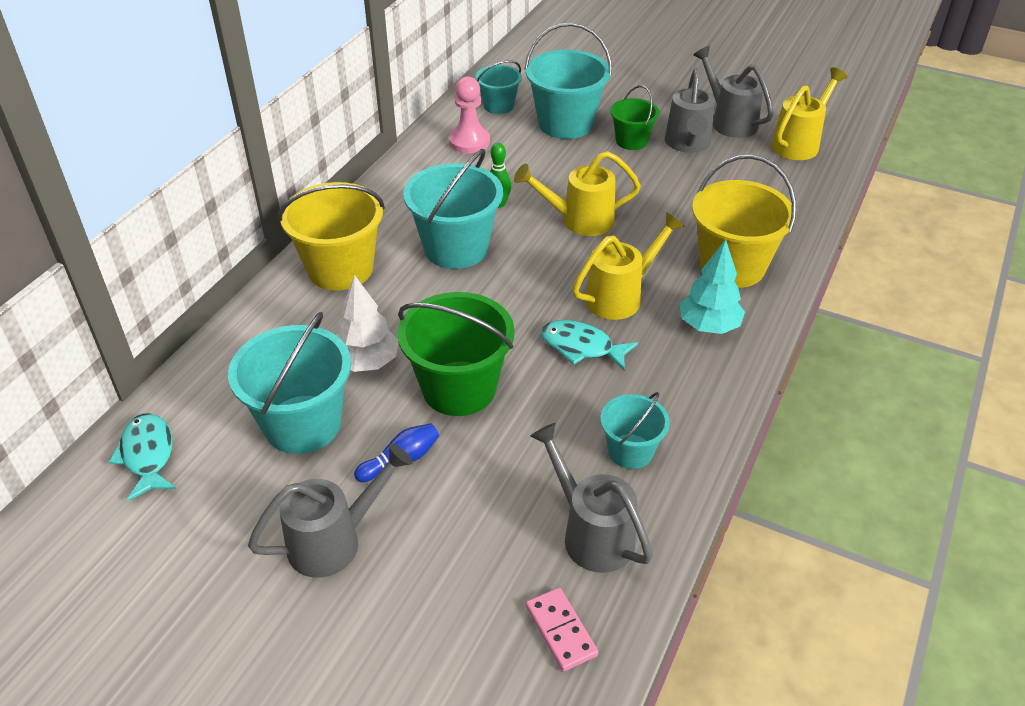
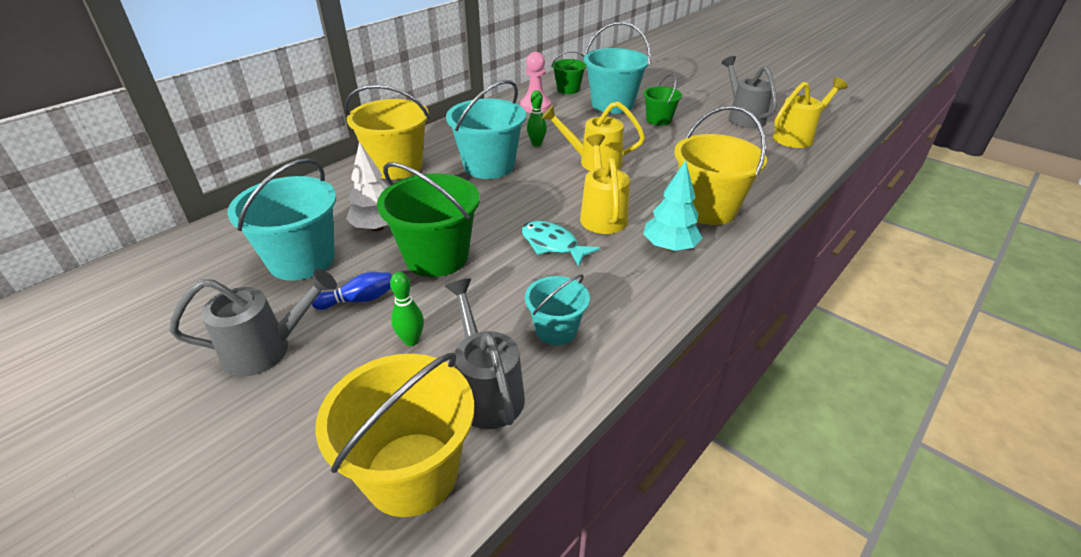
camera: 15 degrees right, 5 degrees down
turquoise fish [109,413,176,501] -> none
turquoise bucket [475,60,522,114] -> green bucket [551,51,587,94]
pink domino [526,587,598,672] -> yellow bucket [315,353,474,517]
yellow watering can [572,212,685,320] -> yellow watering can turned 75 degrees counterclockwise [580,134,630,234]
grey watering can [665,68,715,153] -> none
none -> green bowling pin [390,272,424,346]

